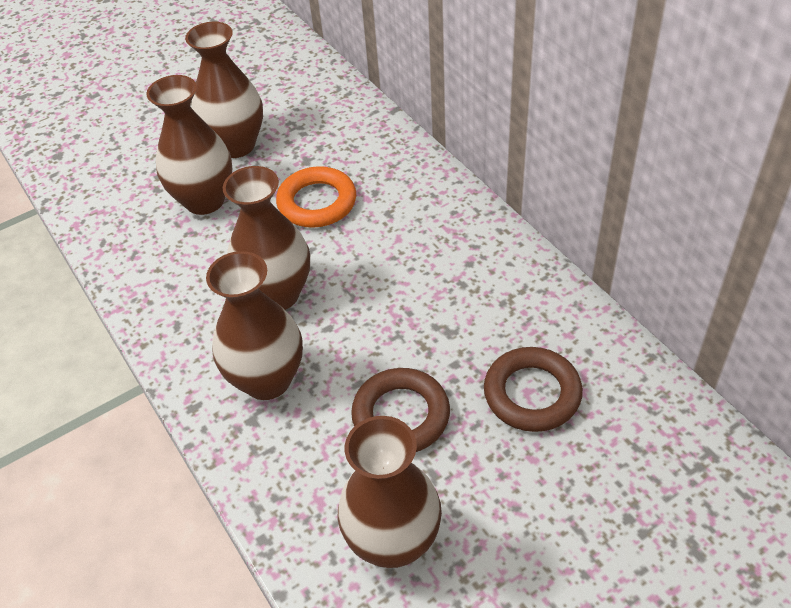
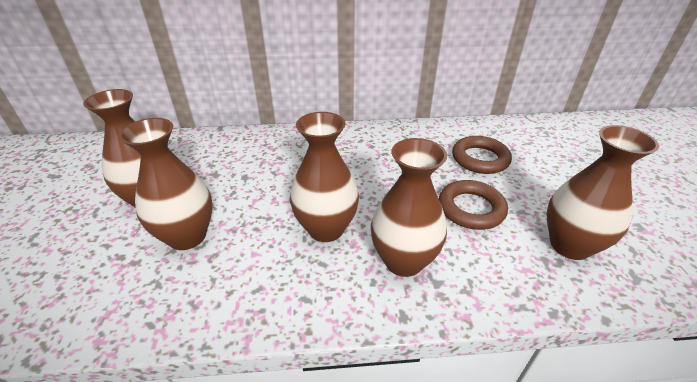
camera: 65 degrees left, 10 degrees down
orange ring [276,166,356,228] -> none

